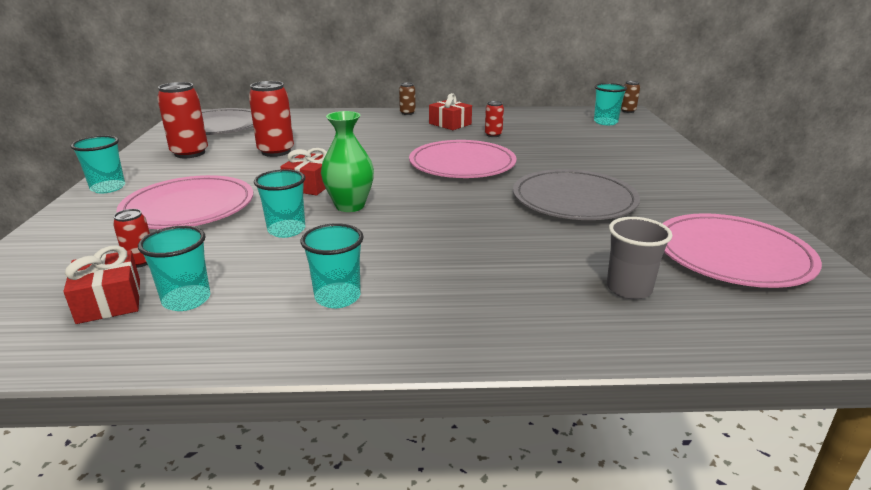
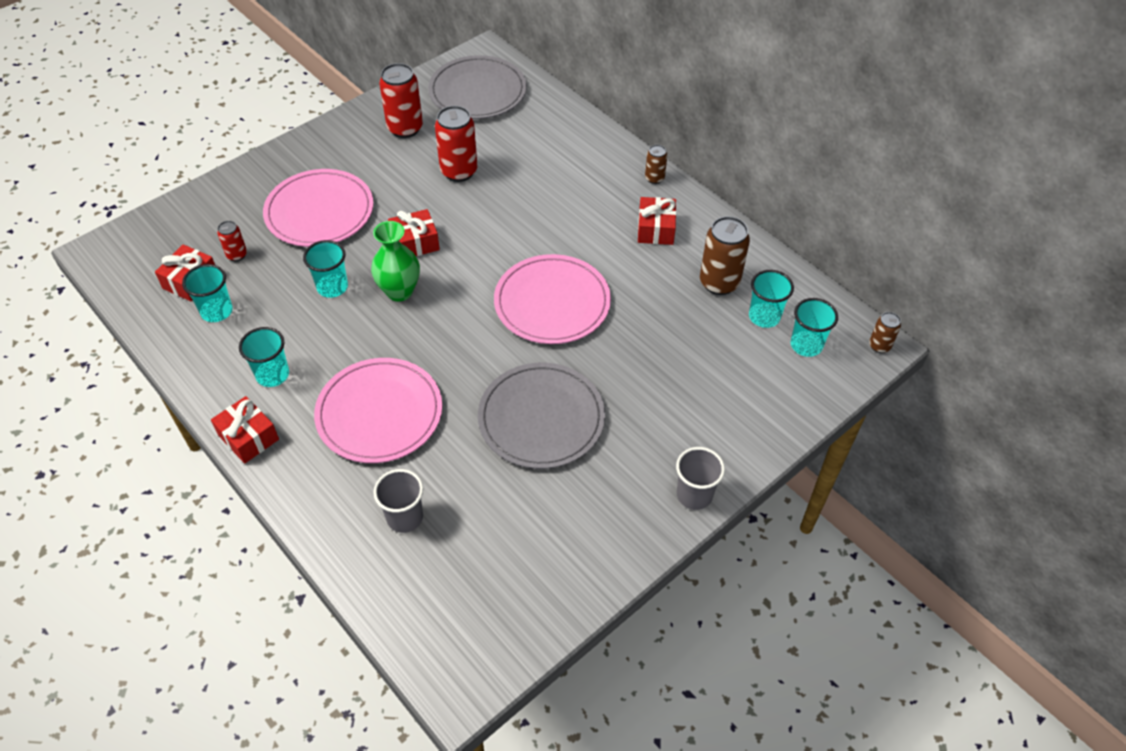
camera: 50 degrees right, 25 degrees up
turquoise cup [71,135,125,193] -> turquoise cup moved to [749,270,794,328]
red can [485,101,504,137] -> none
pink plate [662,213,822,288] -> pink plate moved to [314,358,442,463]
none -> red gift [211,396,279,464]
none -> grey cup [676,447,725,510]
none -> brown can [700,216,750,295]

